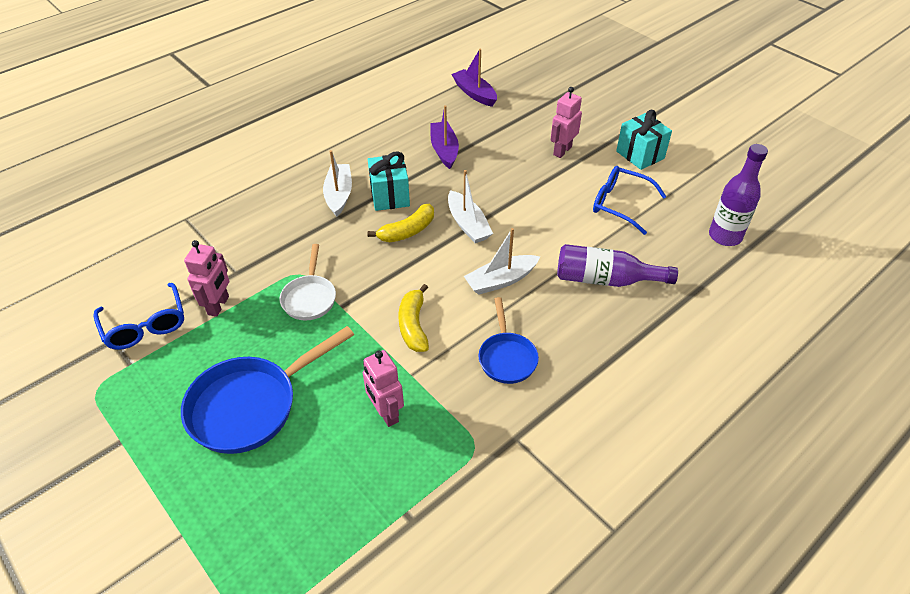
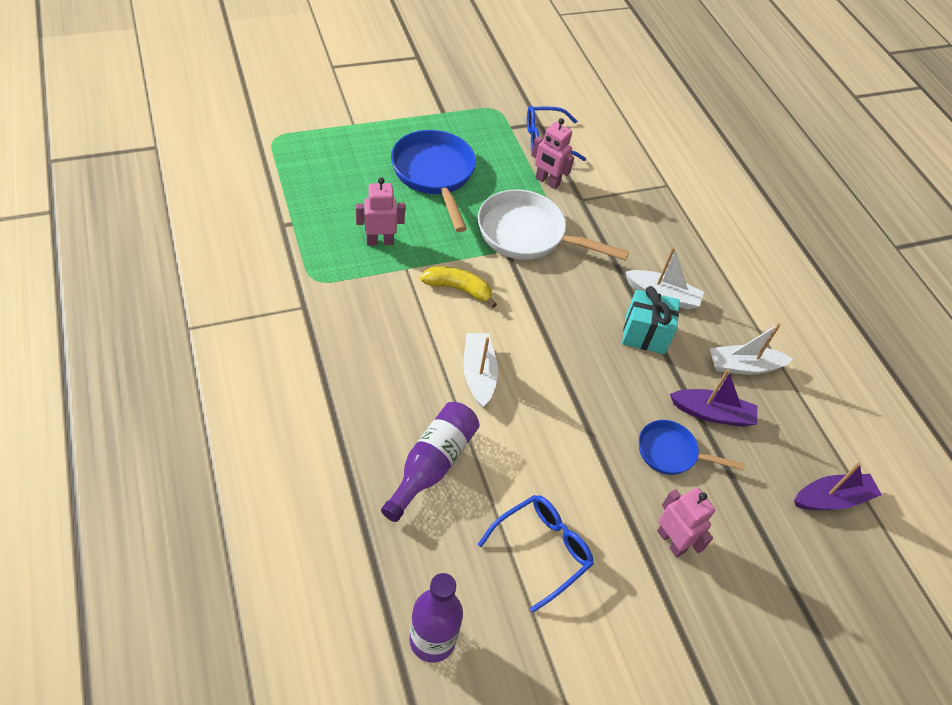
camera: 105 degrees right, 5 degrees up
white pan [279,244,336,321] -> white pan [478,189,629,261], size x1.72
yellow banana [368,204,434,242] -> none
white boat [448,170,493,243] -> white boat moved to [710,323,793,375]
blue pan [479,297,539,384] -> blue pan moved to [639,420,745,475]
turquoise gift [616,110,672,170] -> none

